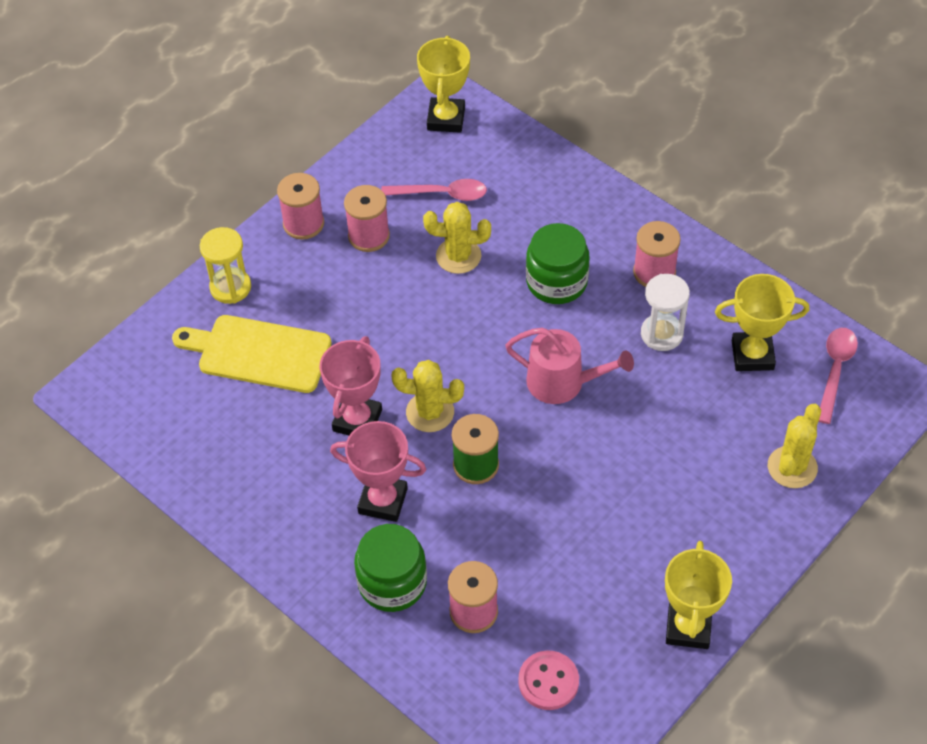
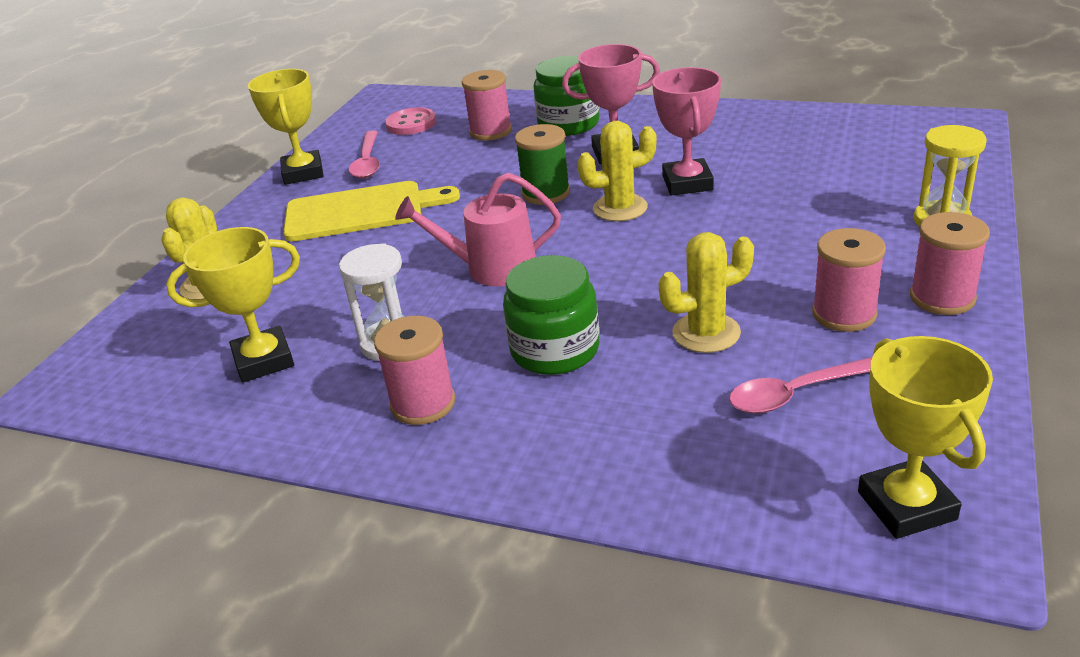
camera: 160 degrees right, 20 degrees down
yellow cutting board [172,315,332,393] -> yellow cutting board moved to [283,181,460,241]
pink spoon [819,328,858,424] -> pink spoon moved to [349,130,380,179]

